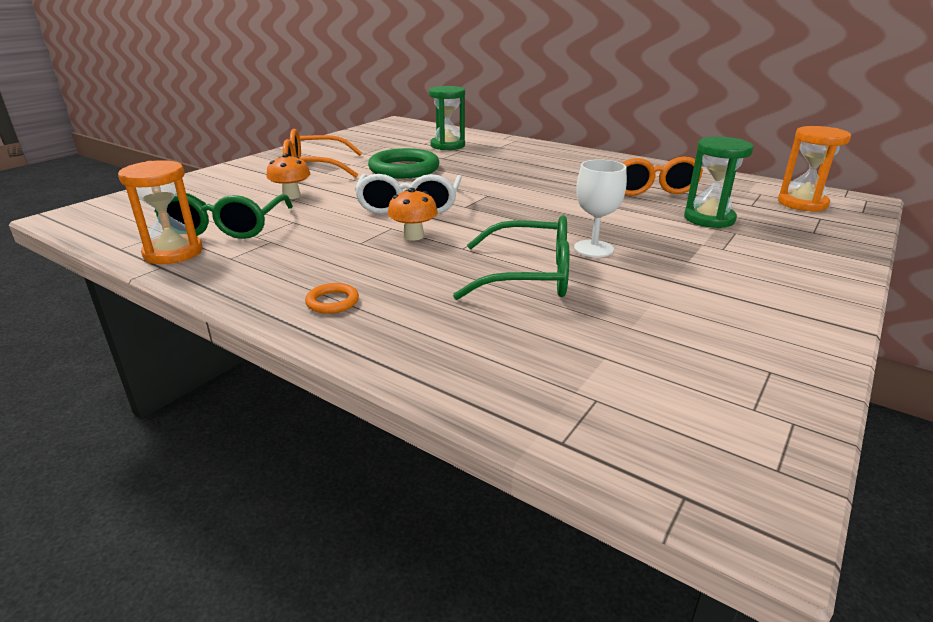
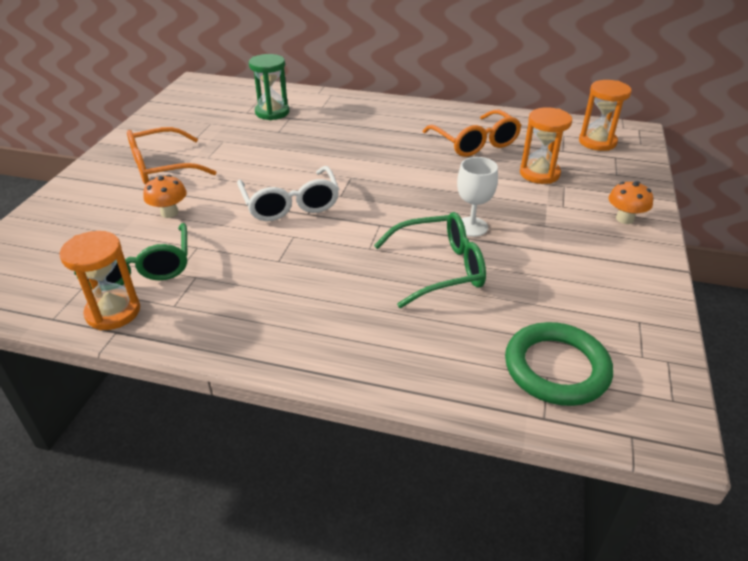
camera: 20 degrees left, 10 degrees up
orange ring [305,283,359,314] -> none
green ring [368,148,439,178] -> green ring moved to [505,322,613,406]
orange mushroom [388,188,438,241] -> orange mushroom moved to [609,181,653,224]
green hourglass [684,137,753,228] -> orange hourglass [520,107,572,184]

